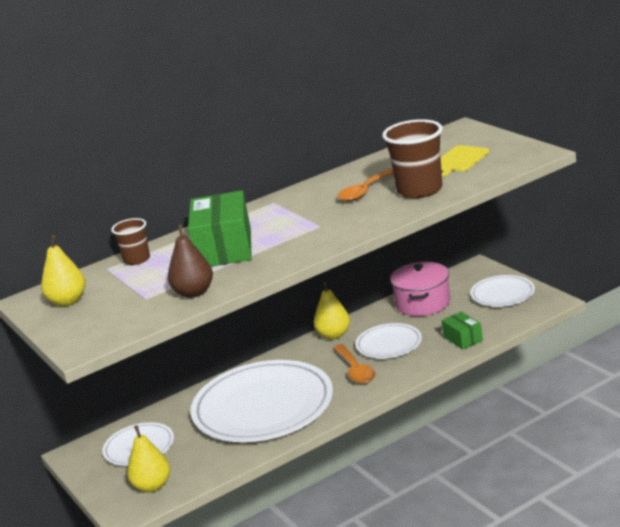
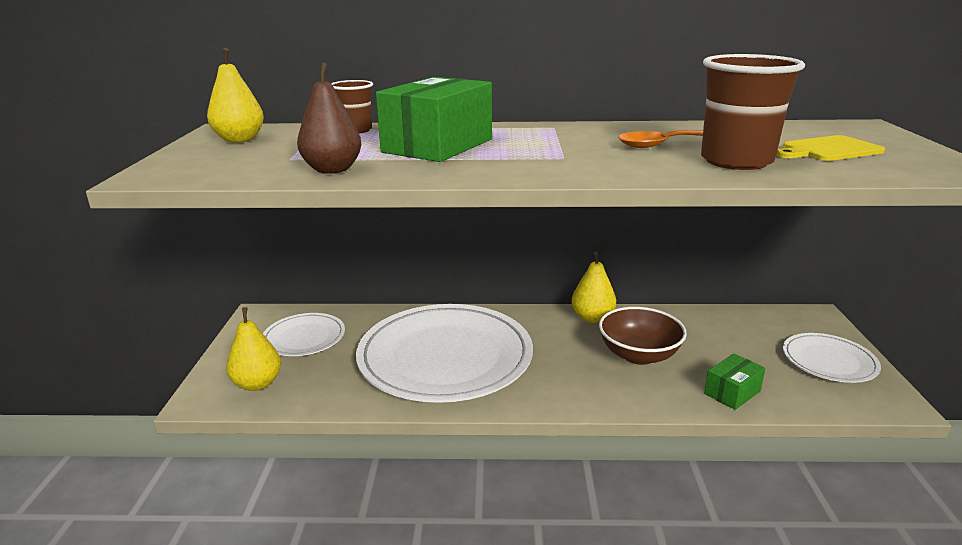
camera: 30 degrees right, 0 degrees up
orange spoon [333,344,375,384] -> none
white plate [355,323,422,359] -> brown bowl [599,307,687,365]
pink pot [390,262,451,316] -> none
green box [442,312,483,350] -> green box turned 45 degrees clockwise [704,354,765,410]

